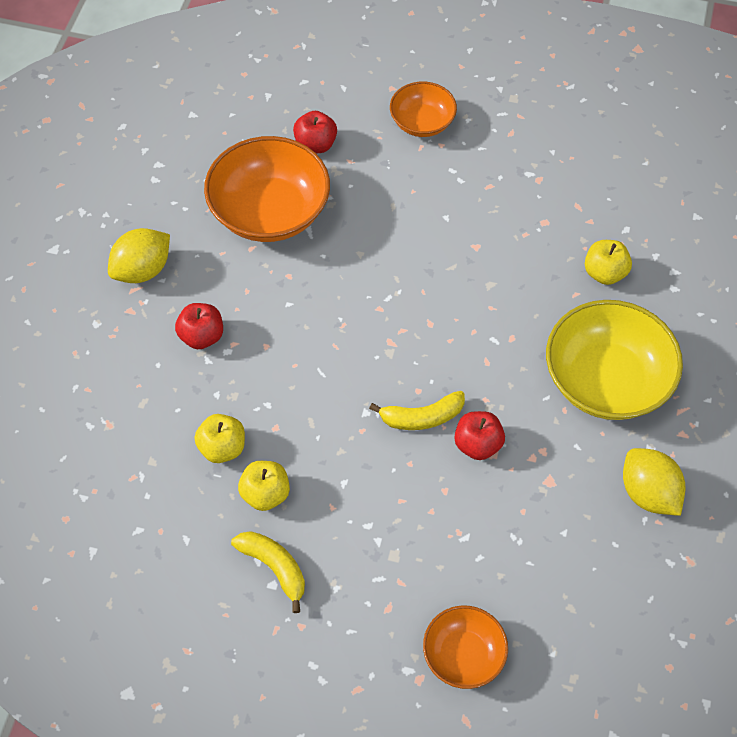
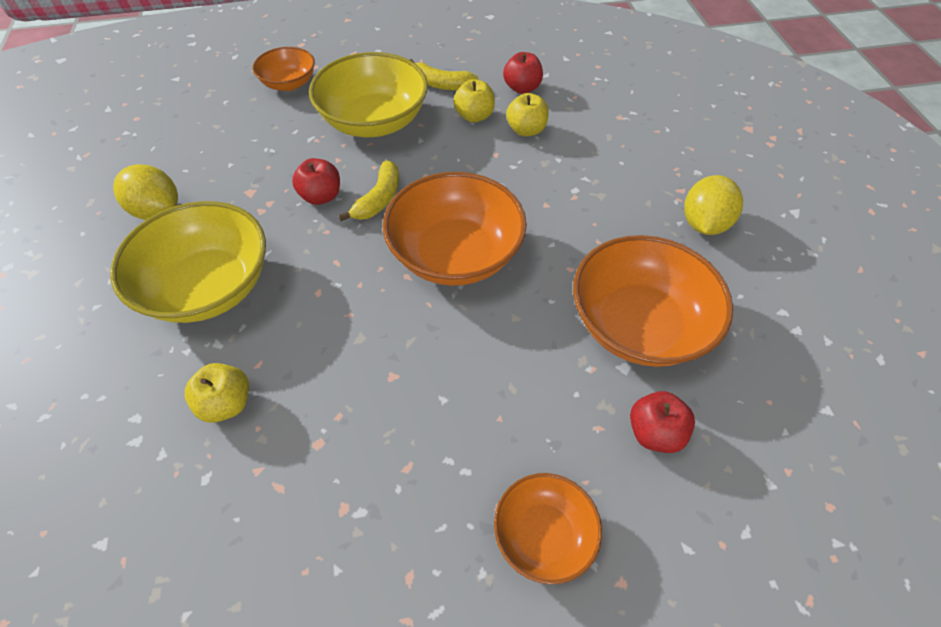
camera: 155 degrees right, 5 degrees down
red apple [175,303,223,349] -> red apple moved to [503,52,543,94]
yellow banana [369,391,465,430] -> yellow banana turned 150 degrees clockwise [339,160,399,221]
none -> yellow bowl [309,52,428,137]
none -> orange bowl [383,172,527,286]

